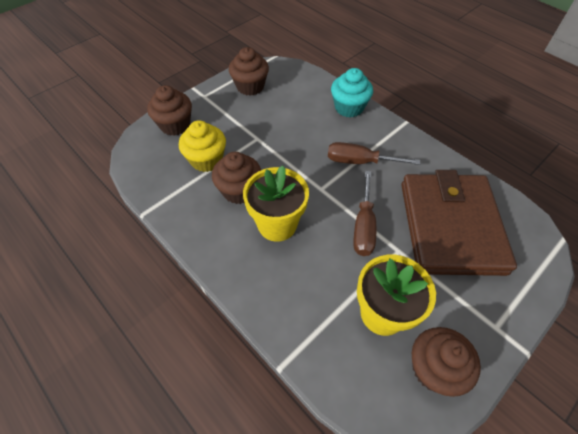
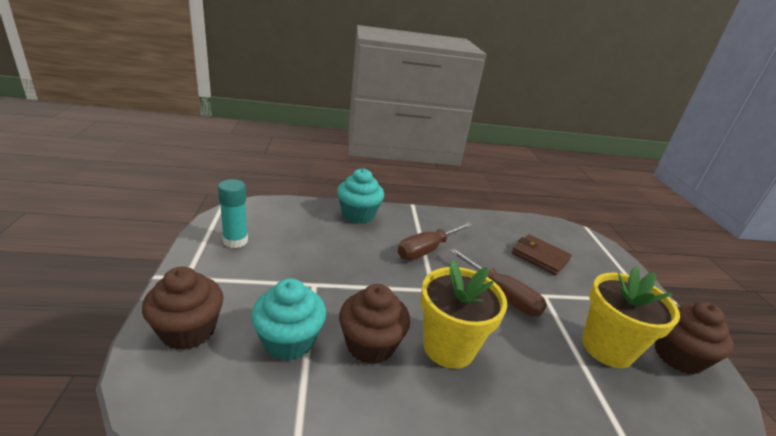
camera: 55 degrees left, 25 degrees down
yellow cupcake [179,120,226,172] -> turquoise cupcake [251,278,326,361]
brown cupcake [229,47,269,96] -> turquoise glue stick [218,179,248,248]
brown wallet [401,170,517,276] -> brown wallet [512,234,572,275], size x0.45

